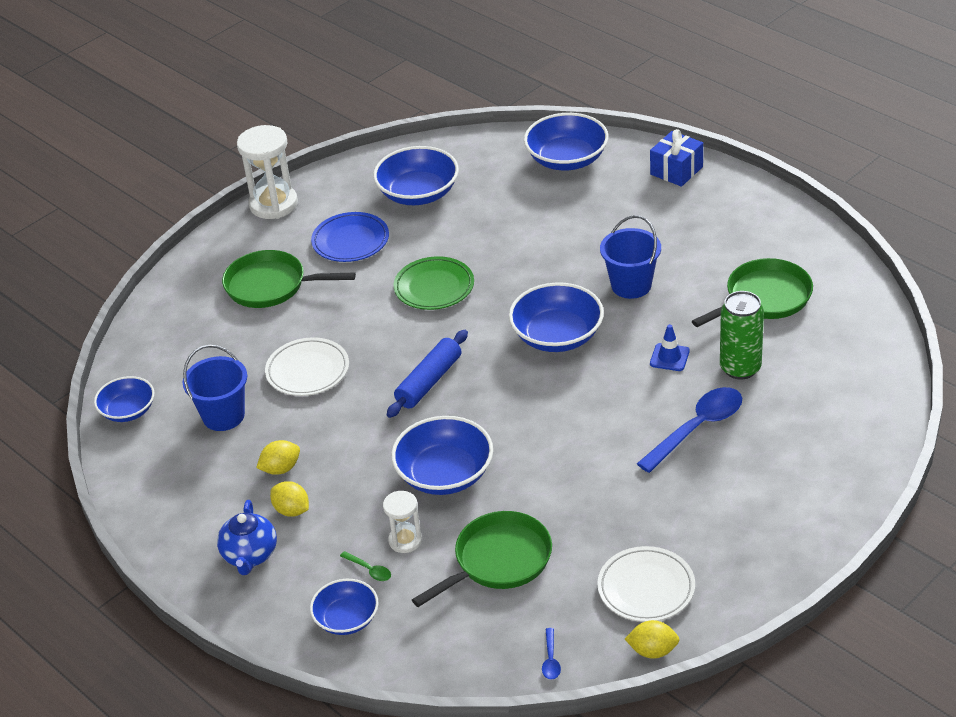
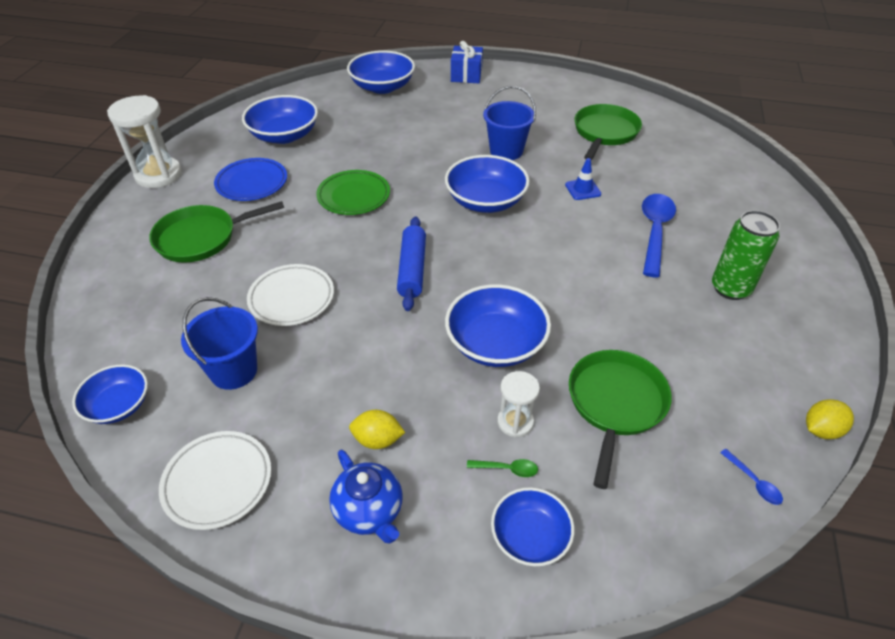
camera: 35 degrees left, 5 degrees up
yellow lemon [256,440,300,475] -> none
white plate [597,546,695,622] -> white plate moved to [159,431,271,530]
green can [720,291,764,380] -> green can moved to [712,210,780,300]

